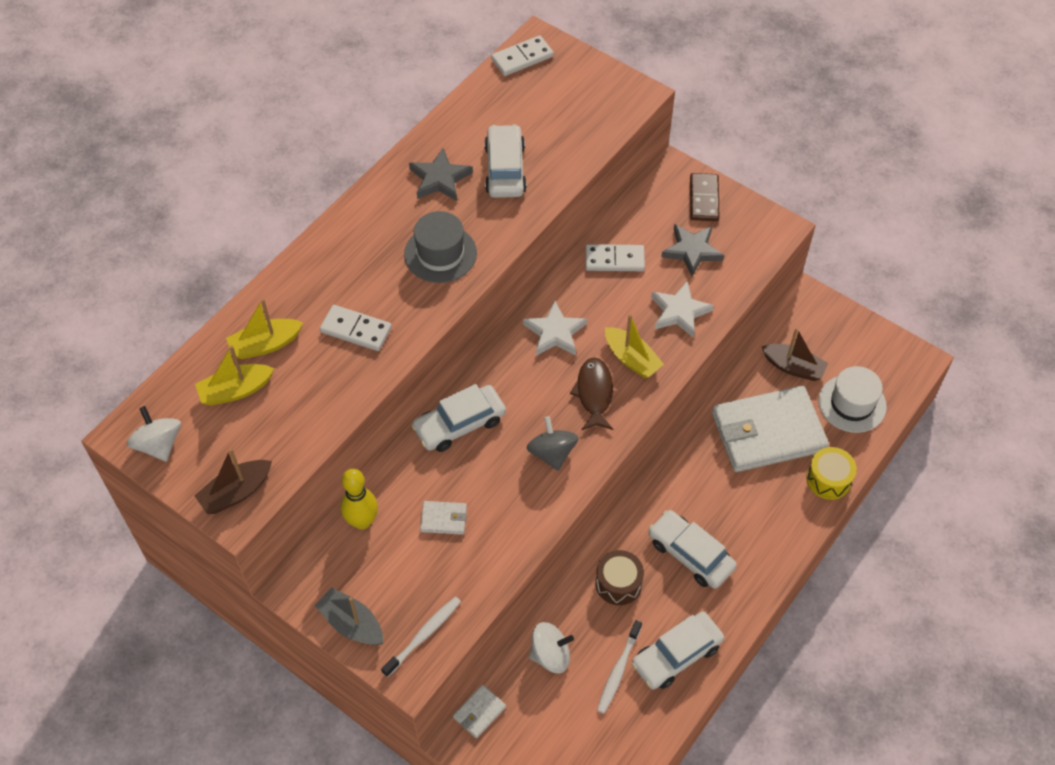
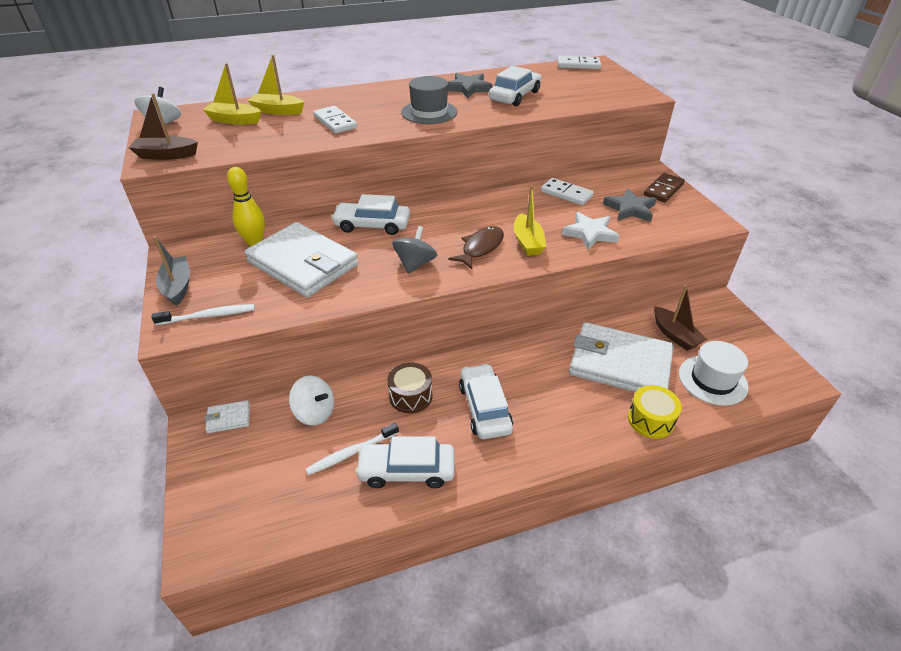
camera: 35 degrees right, 15 degrees down
white wallet [420,501,467,535] -> white wallet [245,222,358,297], size x2.49
white star [523,301,587,356] -> none

